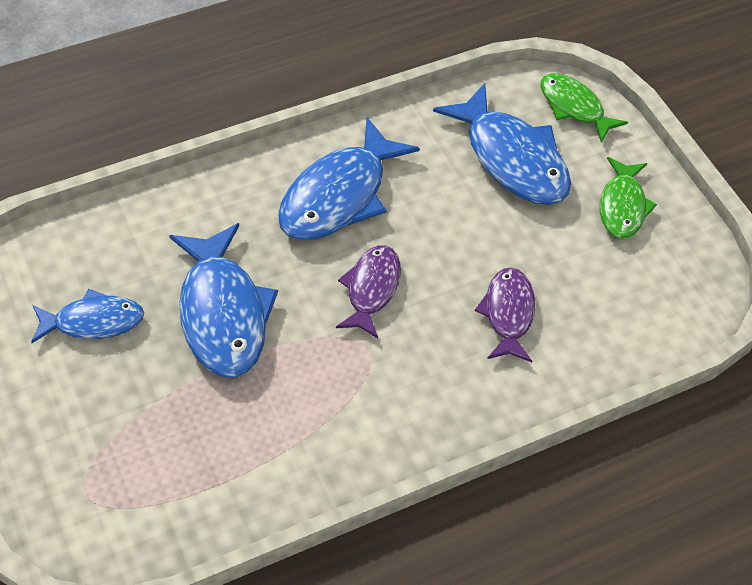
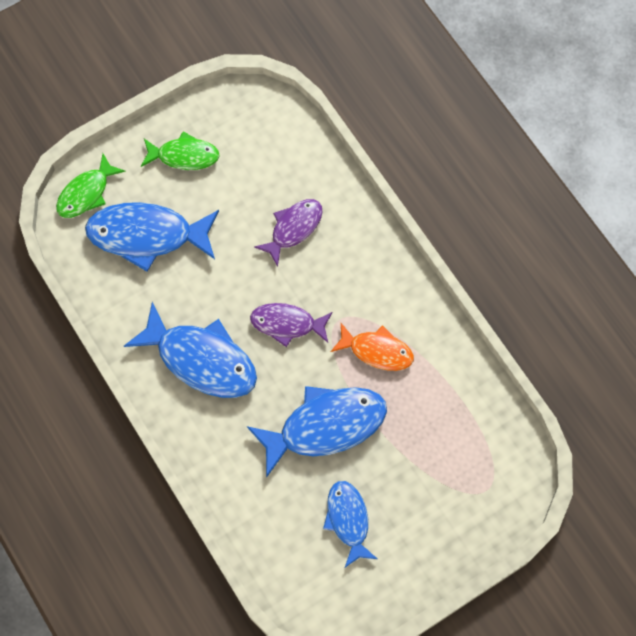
camera: 95 degrees left, 15 degrees up
blue fish [433,83,571,205] -> blue fish turned 135 degrees counterclockwise [85,202,219,271]
purple fish [475,268,535,362] -> purple fish turned 135 degrees clockwise [254,199,323,267]
none -> orange fish [331,323,414,371]

